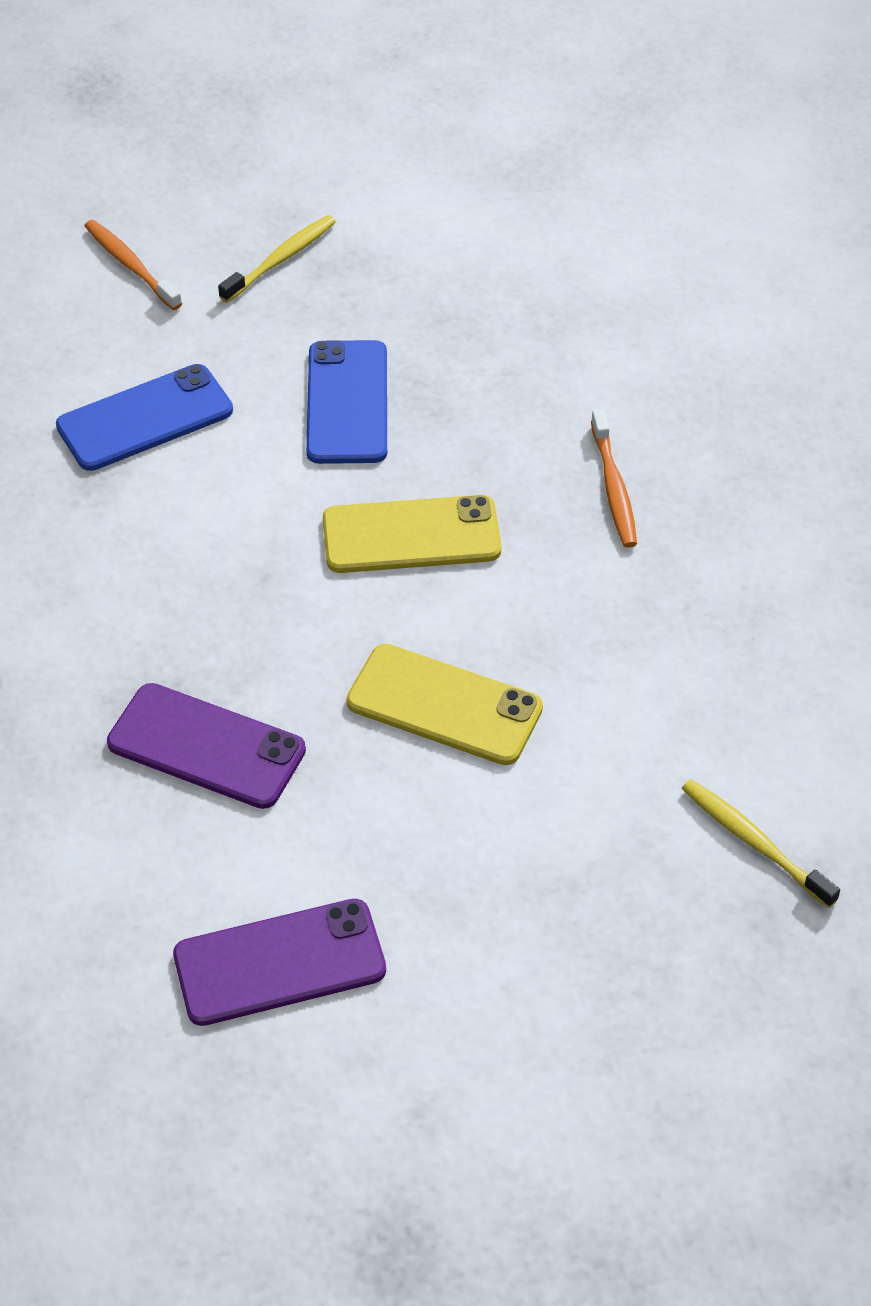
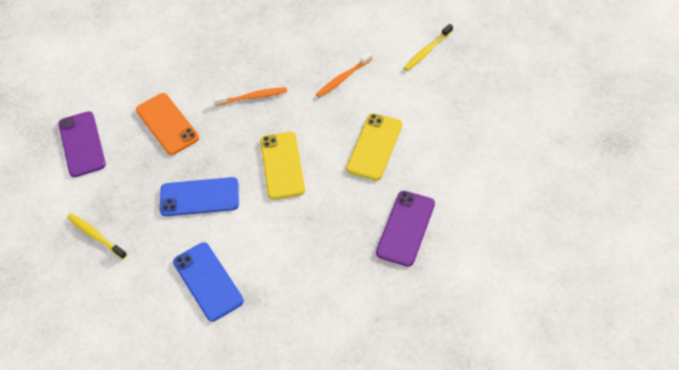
camera: 90 degrees left, 5 degrees up
orange toothbrush [84,220,182,310] -> orange toothbrush moved to [316,52,372,98]
purple phone [173,899,386,1026] -> purple phone moved to [58,111,106,177]
none -> orange phone [136,93,199,155]

